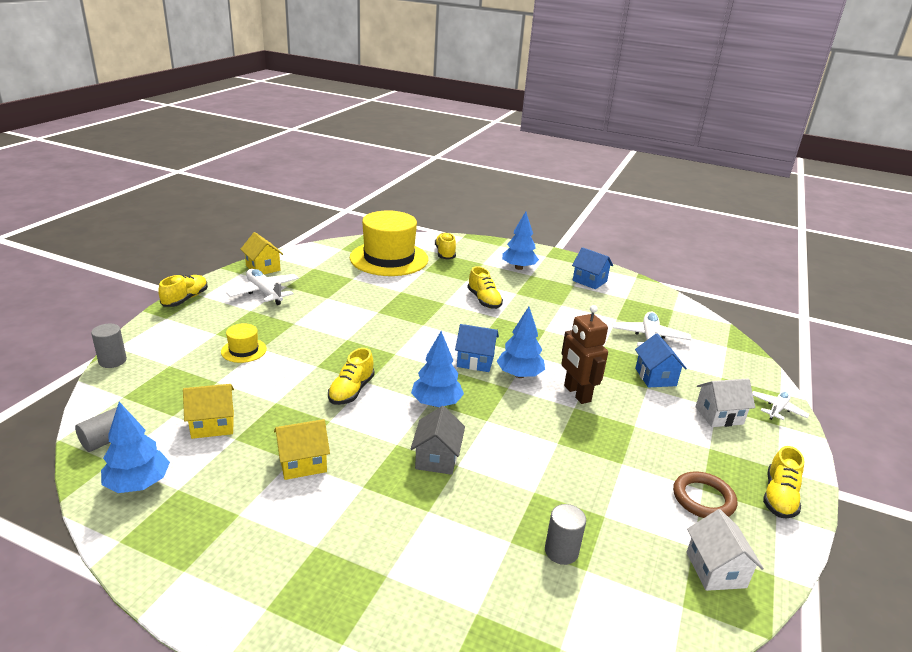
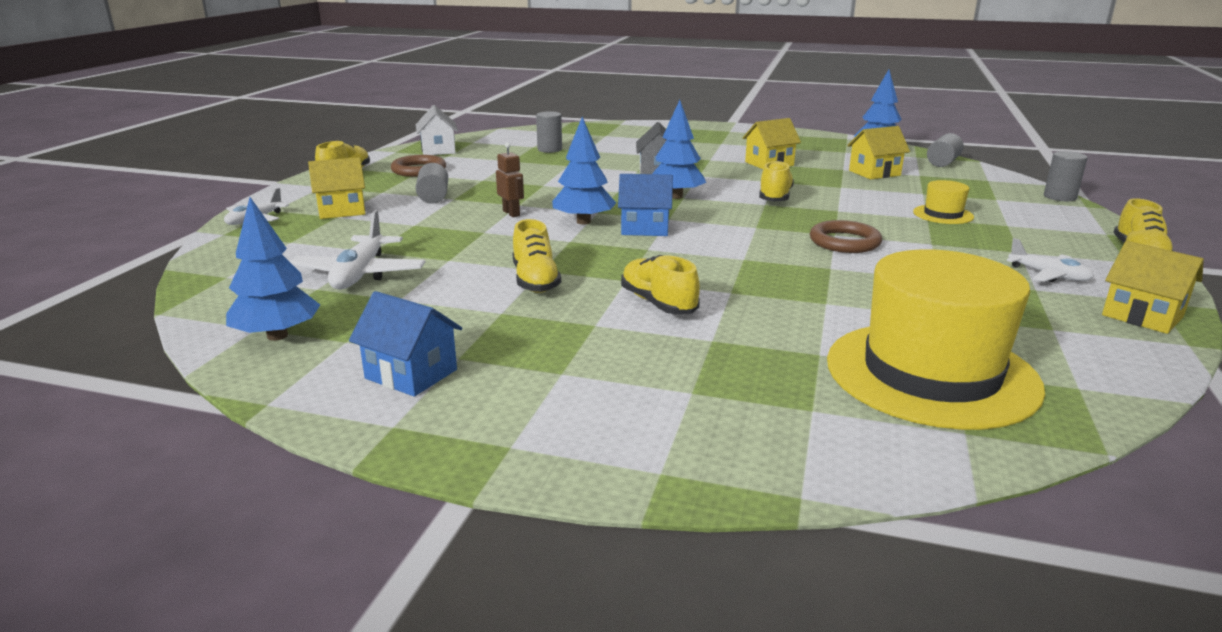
camera: 175 degrees right, 5 degrees down
white plane [226,269,299,305] -> white plane [1007,238,1094,282], size x0.63
yellow shoe [435,232,456,260] -> yellow shoe moved to [513,219,561,293]
blue tree [502,211,539,270] -> blue tree moved to [226,197,320,341]
brown robot [561,305,608,404] -> brown robot [496,143,524,217], size x0.57
blue house [635,333,687,388] -> none
white house [695,379,755,427] -> yellow house [308,157,365,219]
none -> grey cylinder [416,163,448,204]
none -> brown ring [810,220,882,253]

